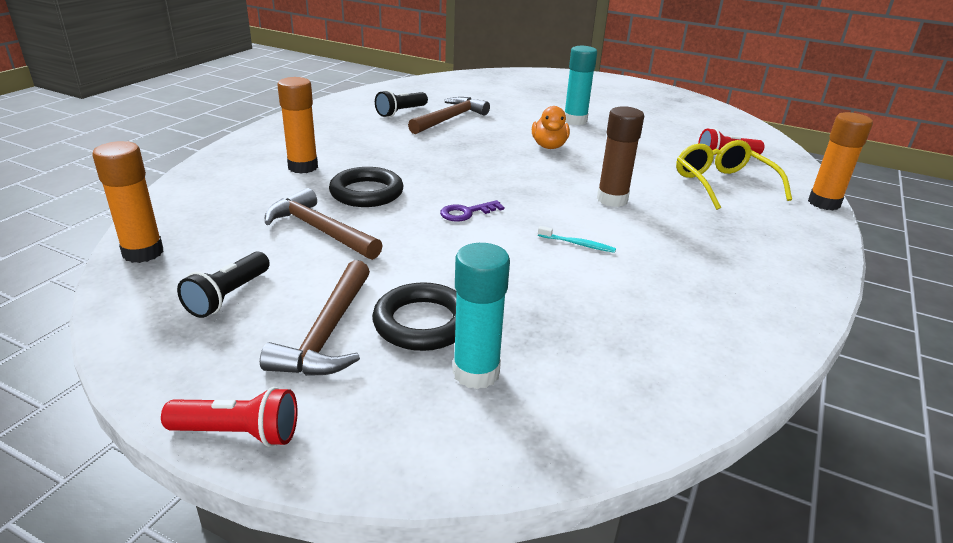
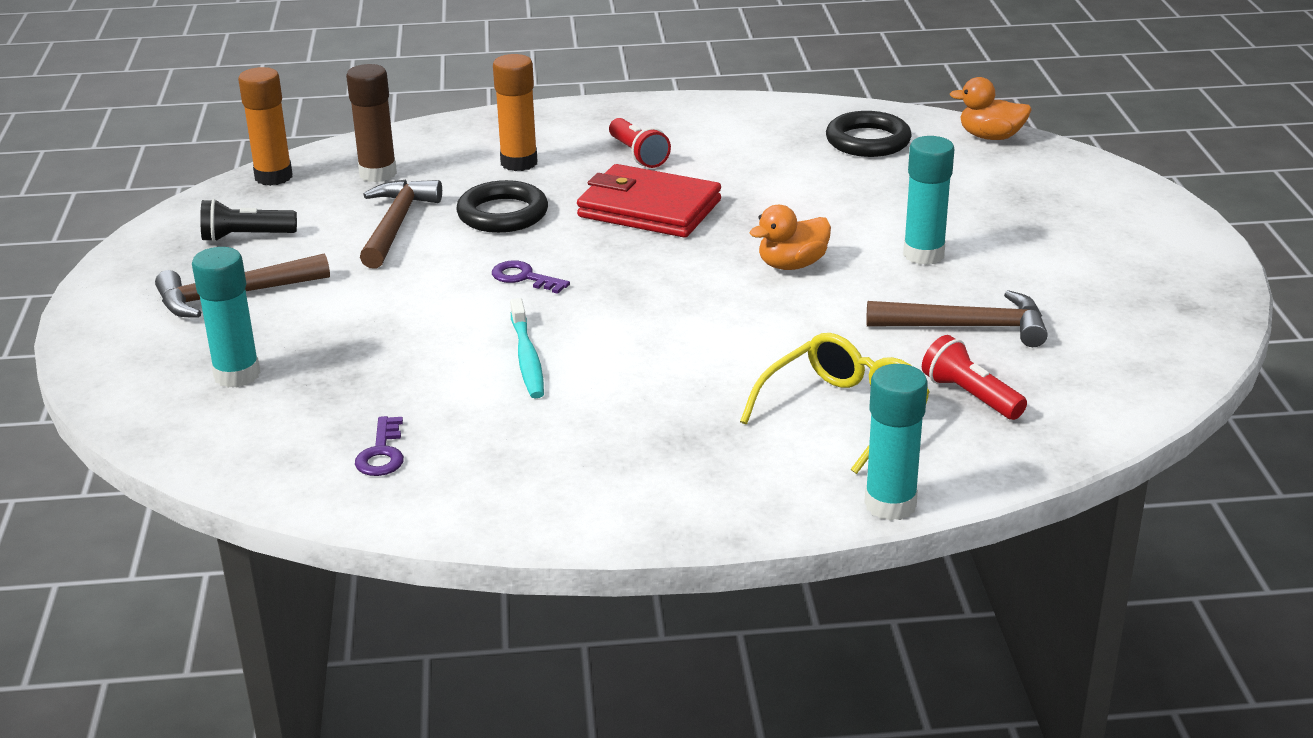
camera: 60 degrees right, 0 degrees up
red flashlight [161,387,297,447] -> red flashlight moved to [609,118,671,168]
black ring [372,282,457,351] -> black ring moved to [826,111,912,157]
black flashlight [375,90,428,117] -> none
brown hammer [408,97,490,134] -> brown hammer moved to [866,290,1048,347]
turquoise toothbrush [538,226,616,253] -> turquoise toothbrush [510,298,544,398], size x1.59
brown glue stick [597,106,644,207] -> brown glue stick moved to [346,64,397,182]
orange glue stick [808,112,873,210] -> turquoise glue stick [864,364,928,521]
none -> purple key [355,416,404,476]
none -> red wallet [577,164,721,237]
none -> orange duck [950,77,1032,140]

